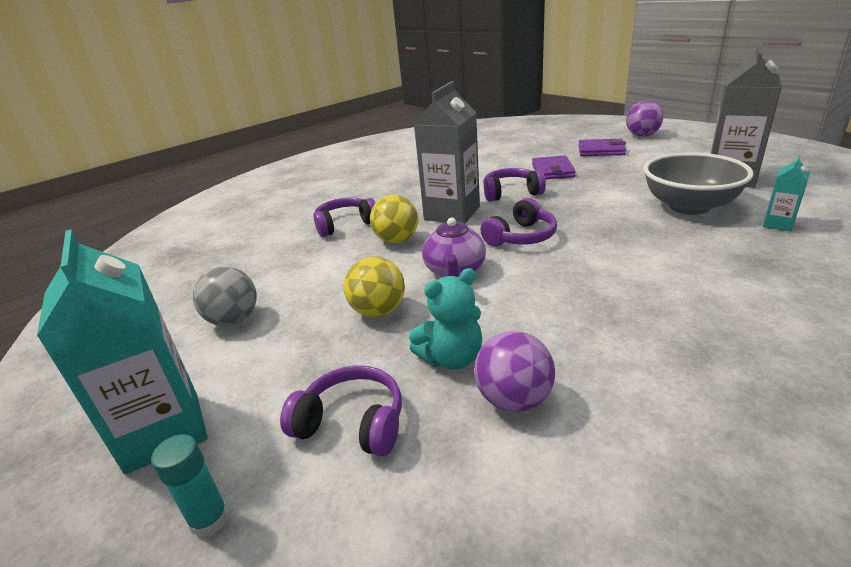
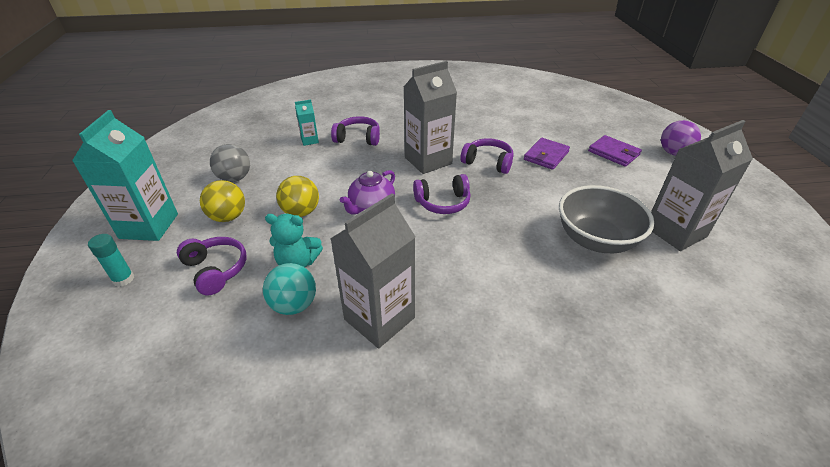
camera: 30 degrees right, 10 degrees up
yellow ball [370,195,418,244] -> yellow ball moved to [200,180,245,222]
purple ball [474,331,555,412] -> turquoise ball [263,263,316,315]
turquoise carton [763,155,810,232] -> turquoise carton moved to [295,100,319,146]
none -> grey carton [330,193,415,348]

